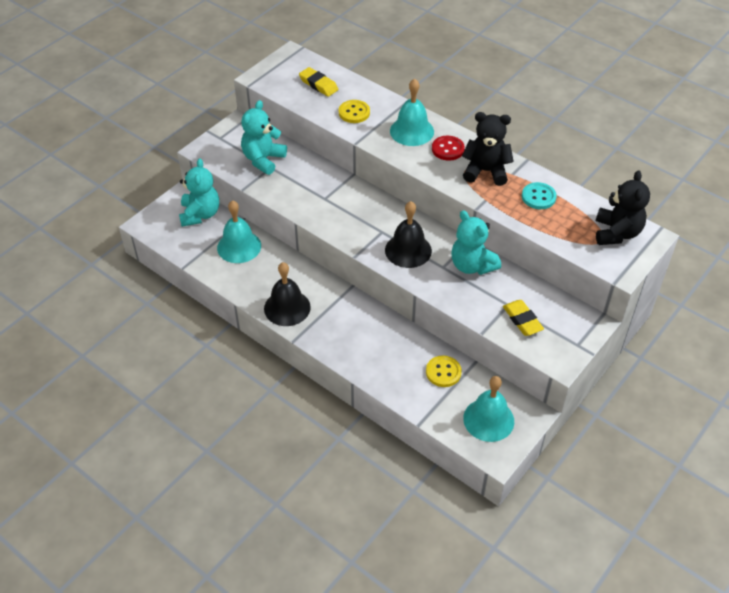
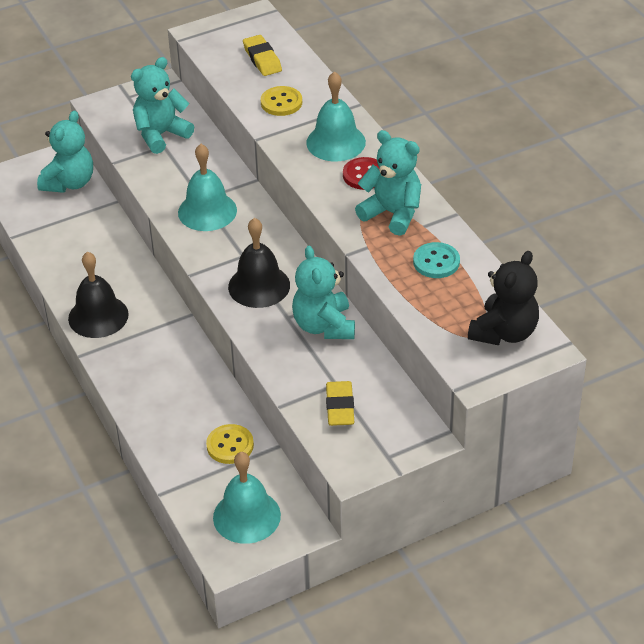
camera: 25 degrees right, 5 degrees down
turquoise bell [217,200,261,263] -> turquoise bell moved to [178,144,237,231]
black teddy bear [462,112,514,186] -> turquoise teddy bear [355,130,421,236]

